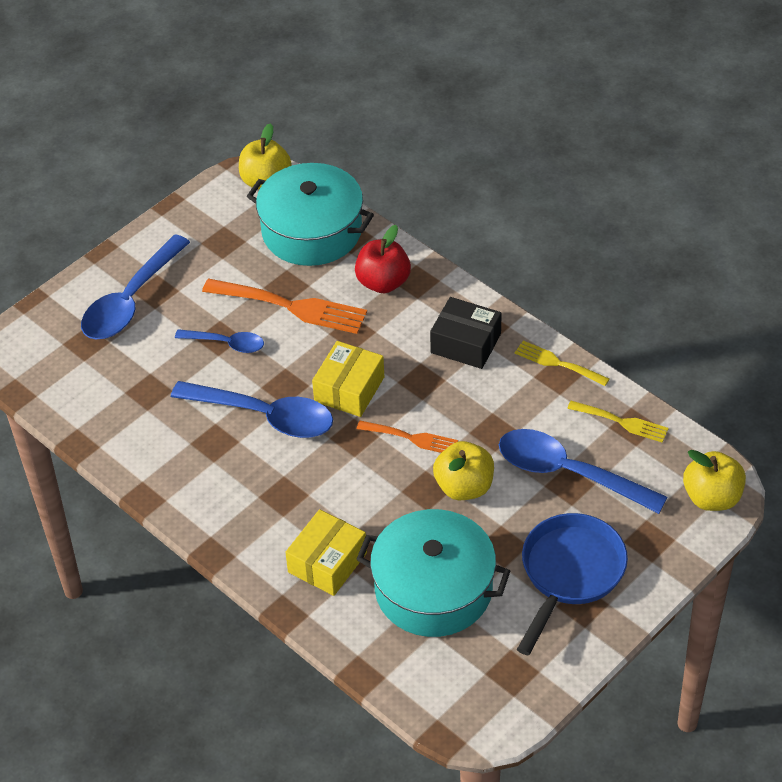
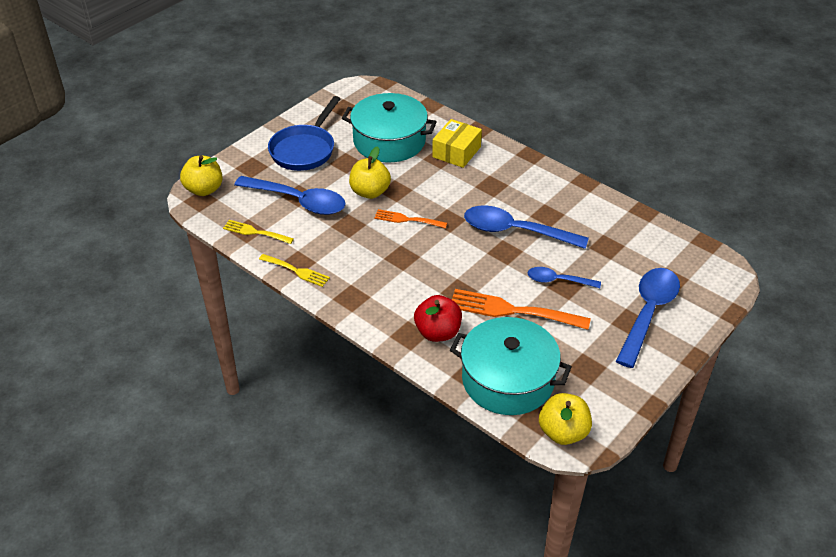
camera: 175 degrees right, 5 degrees down
yellow box [312,341,384,417] -> none
black box [430,297,502,369] -> none

